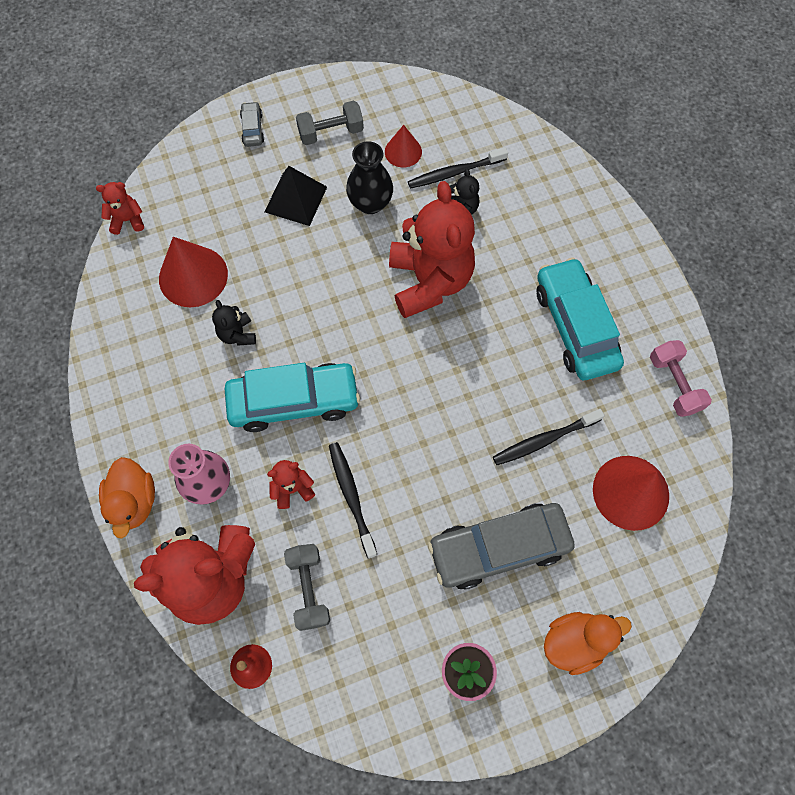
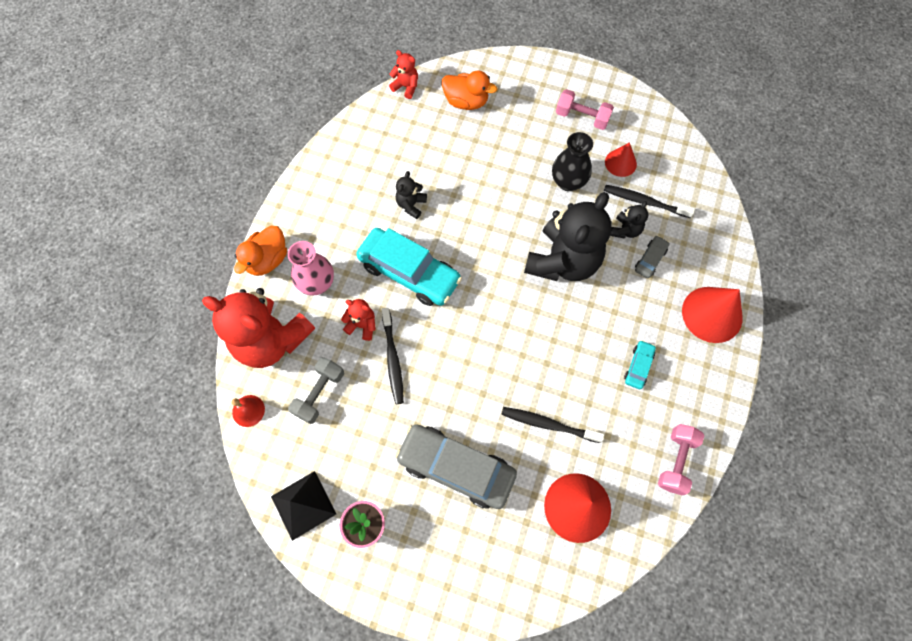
camera: 40 degrees right, 0 degrees up
red cone [159,237,228,307] -> red cone moved to [682,287,743,343]
grey car [240,102,264,147] -> grey car moved to [635,236,670,278]
black pyramid [265,166,327,226] -> black pyramid moved to [271,471,336,541]
grey dumbbell [296,101,364,145] -> pink dumbbell [556,89,614,130]
black toothbrush [329,442,377,558] -> black toothbrush turned 150 degrees clockwise [381,307,404,404]
red teddy bear [389,181,475,318] -> black teddy bear [524,192,612,281]
turquoise car [537,257,624,380] -> turquoise car [624,340,656,389], size x0.44
orange duck [544,612,632,675] -> orange duck moved to [441,70,497,110]

